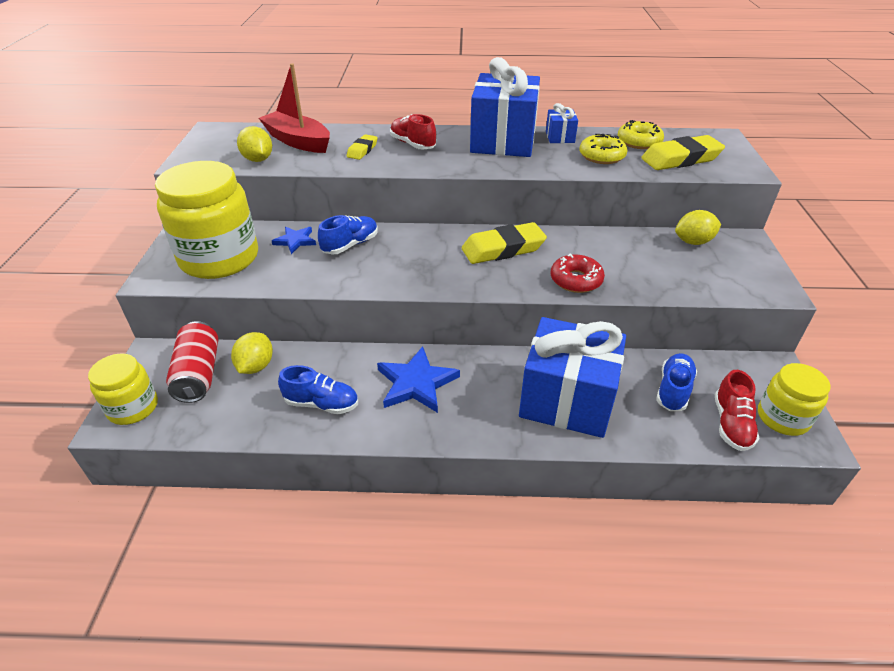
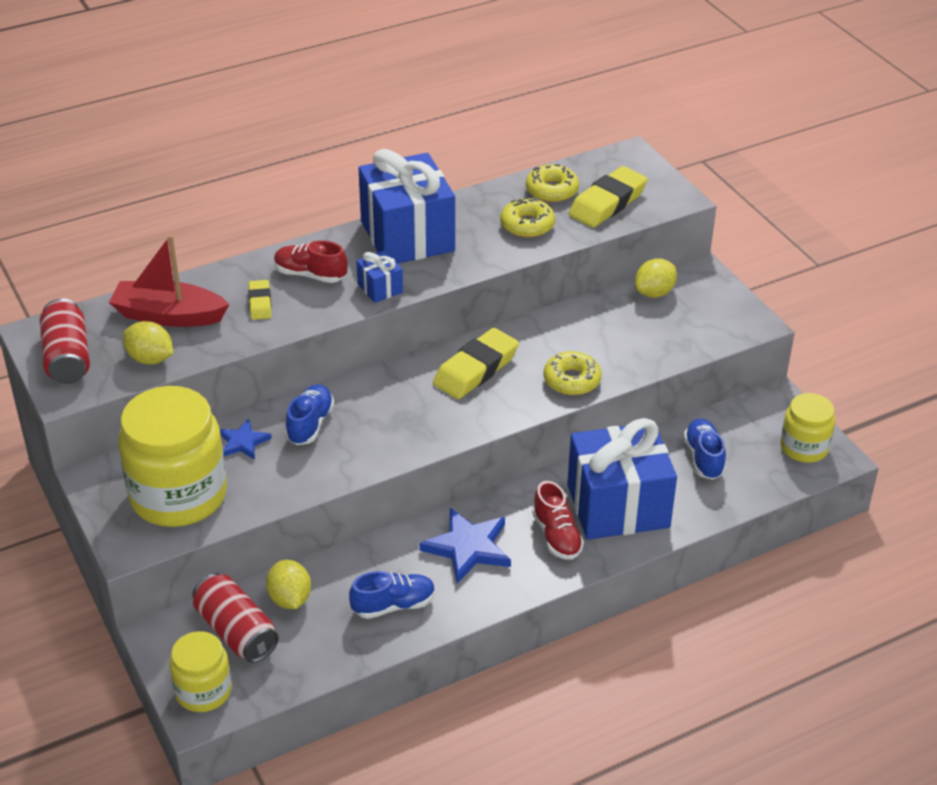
camera: 30 degrees left, 0 degrees up
blue gift [546,103,578,143] -> blue gift moved to [356,250,403,303]
red donut [551,254,605,293] -> yellow donut [544,351,602,395]
red shoe [715,370,760,451] -> red shoe moved to [532,481,584,560]
none -> red can [40,298,90,384]

